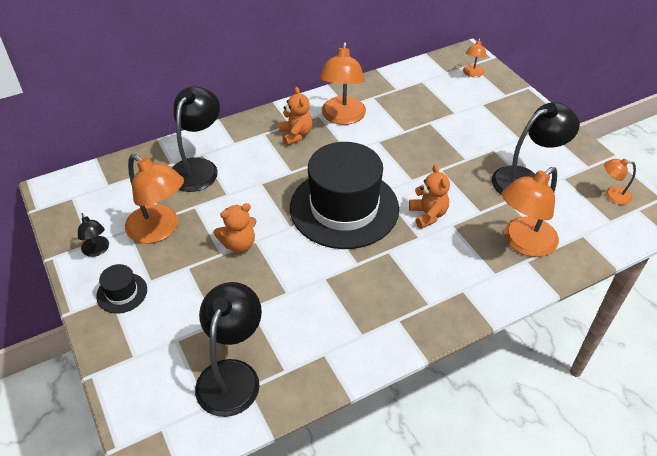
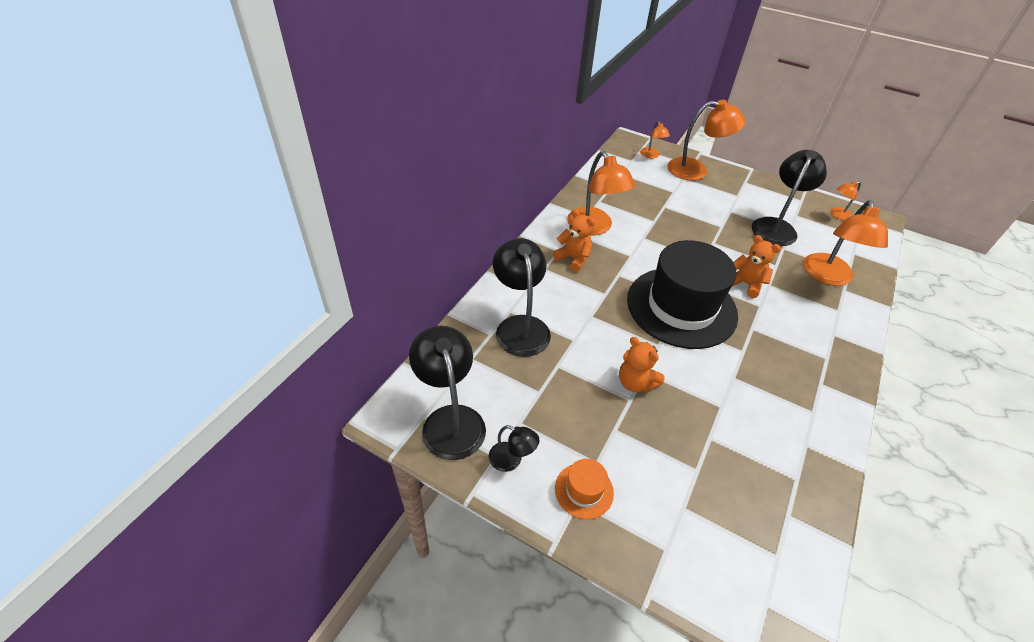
camera: 35 degrees left, 0 degrees up
black hat [96,264,147,313] -> orange hat [555,459,614,519]
orange lamp [125,154,184,243] -> orange lamp moved to [667,100,746,180]
black lamp [195,282,262,417] -> black lamp moved to [409,326,486,460]
orange teddy bear [214,203,257,253] -> orange teddy bear turned 105 degrees clockwise [619,337,665,392]

